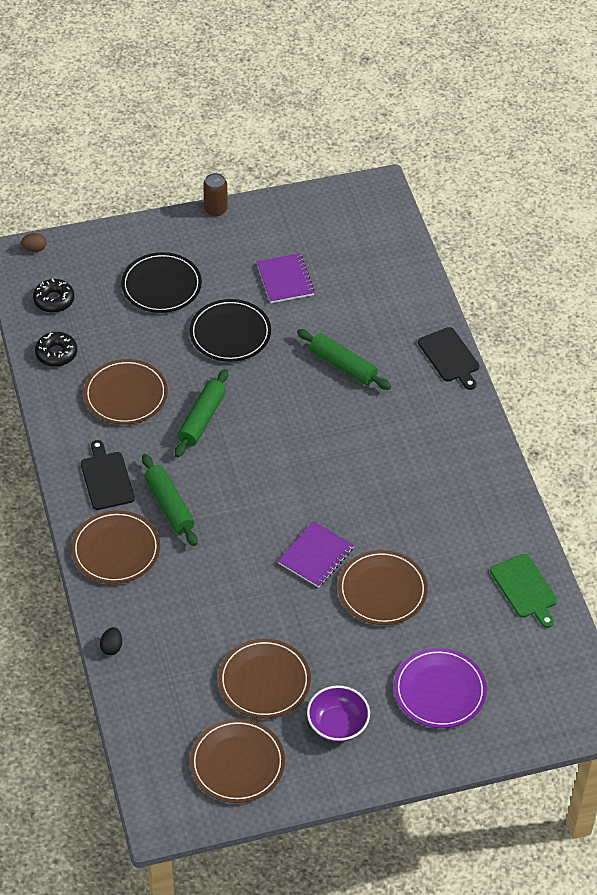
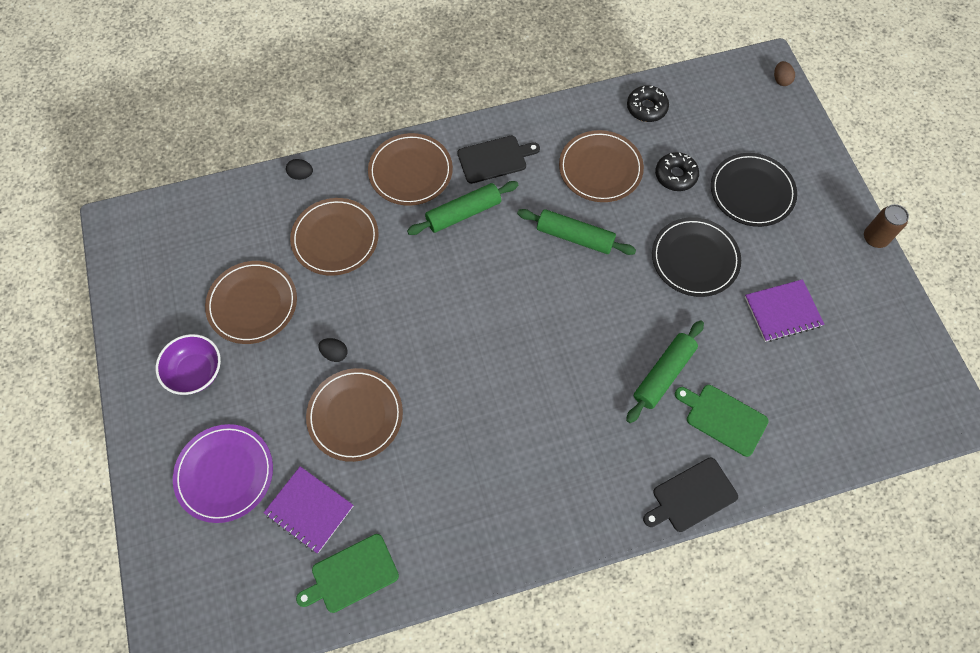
camera: 90 degrees right, 15 degrees up
black donut [33,279,74,313] -> black donut moved to [655,152,699,191]
brown plate [190,719,285,803] -> brown plate moved to [290,198,379,276]
purple notebook [278,521,354,588] -> purple notebook moved to [263,466,353,553]
none -> black egg [318,338,348,362]
none -> green cutting board [675,385,769,457]

